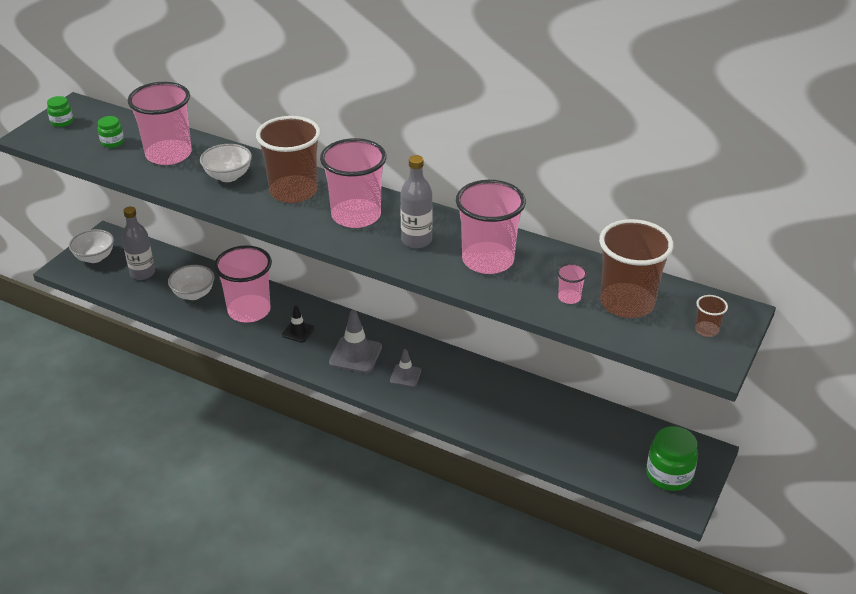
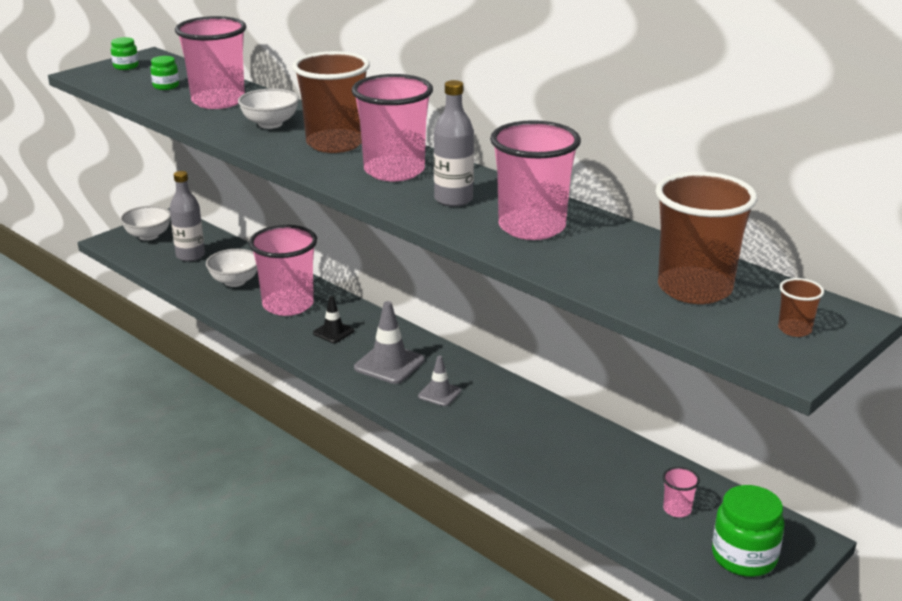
camera: 15 degrees right, 10 degrees down
pink cup [557,263,587,304] -> pink cup moved to [663,467,700,517]

